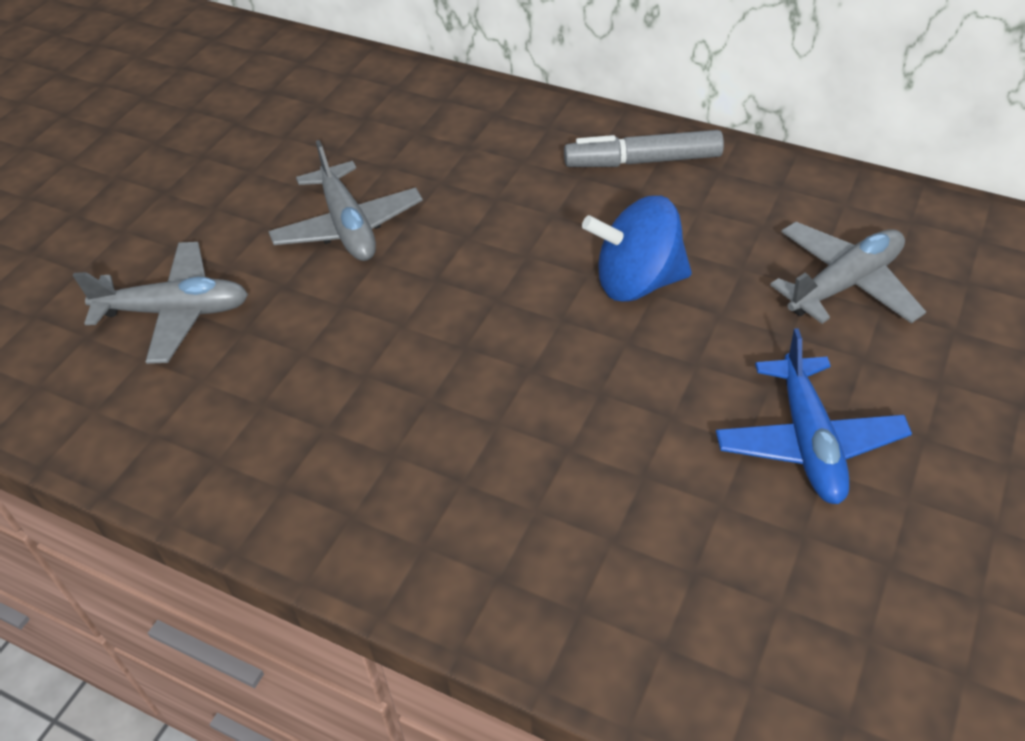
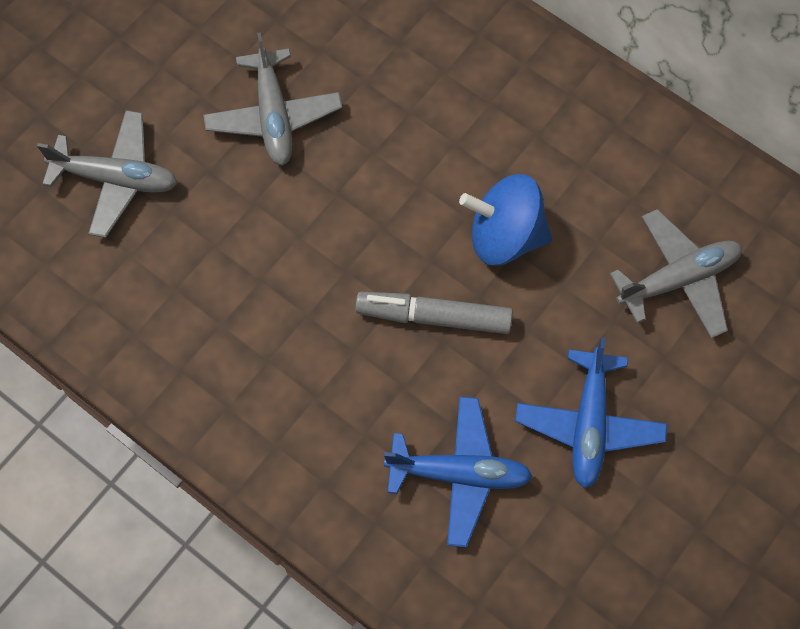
camera: 10 degrees right, 20 degrees up
grey marker [564,130,724,167] -> grey marker moved to [355,292,513,334]
none -> blue plane [384,397,533,548]

